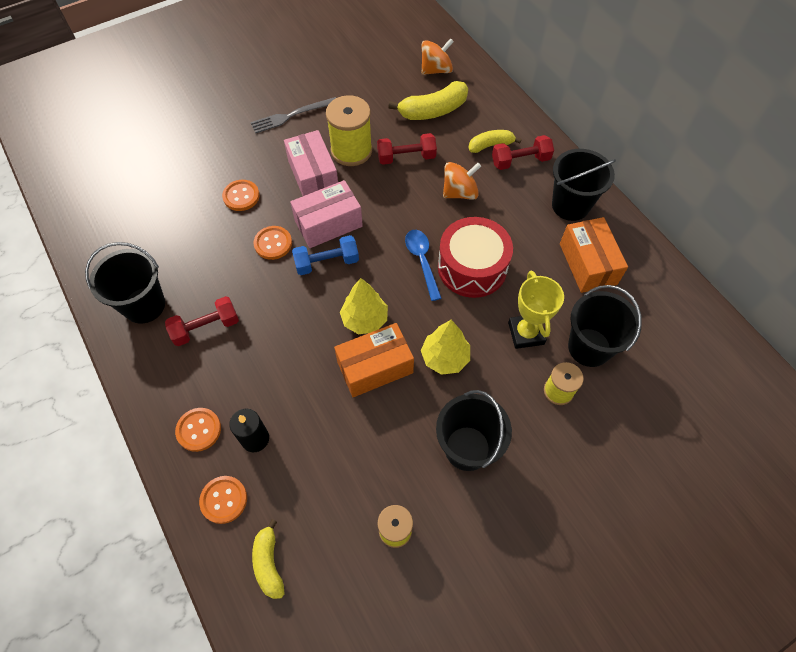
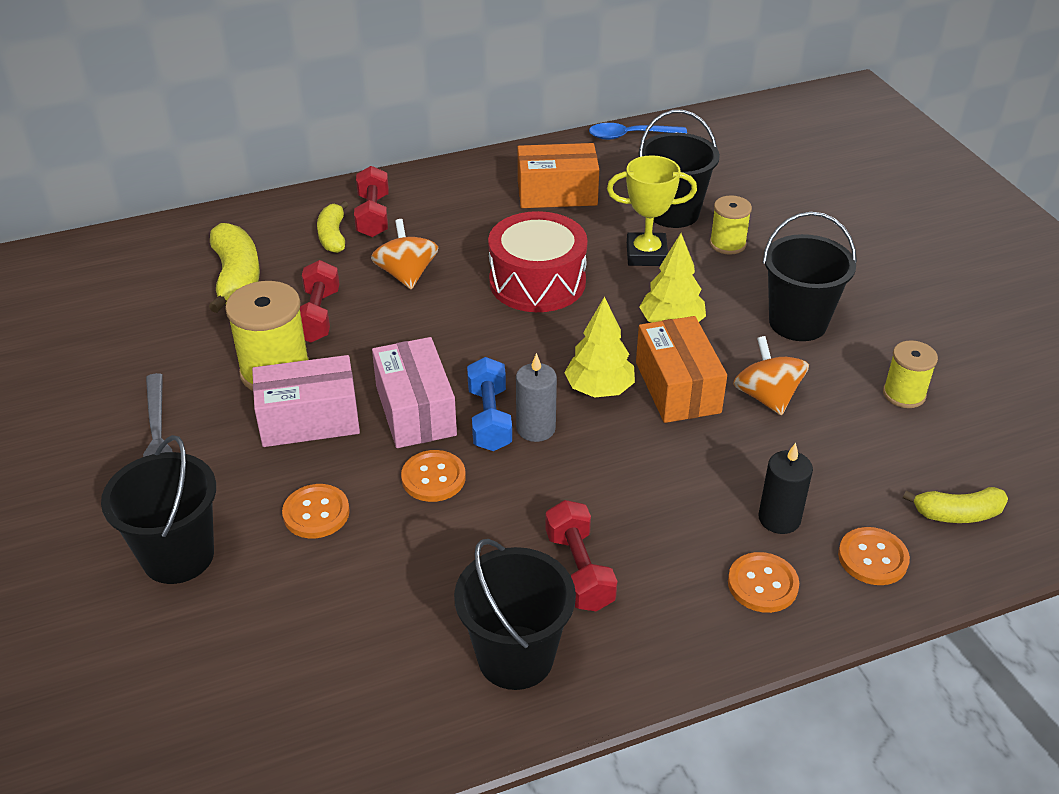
camera: 80 degrees left, 20 degrees down
blue spoon [405,230,442,301] -> blue spoon moved to [589,123,687,140]
orange spinning top [422,38,454,75] -> orange spinning top moved to [733,336,809,416]
black bucket [552,149,616,221] -> black bucket moved to [101,435,216,584]
none -> grey candle [516,353,557,442]

